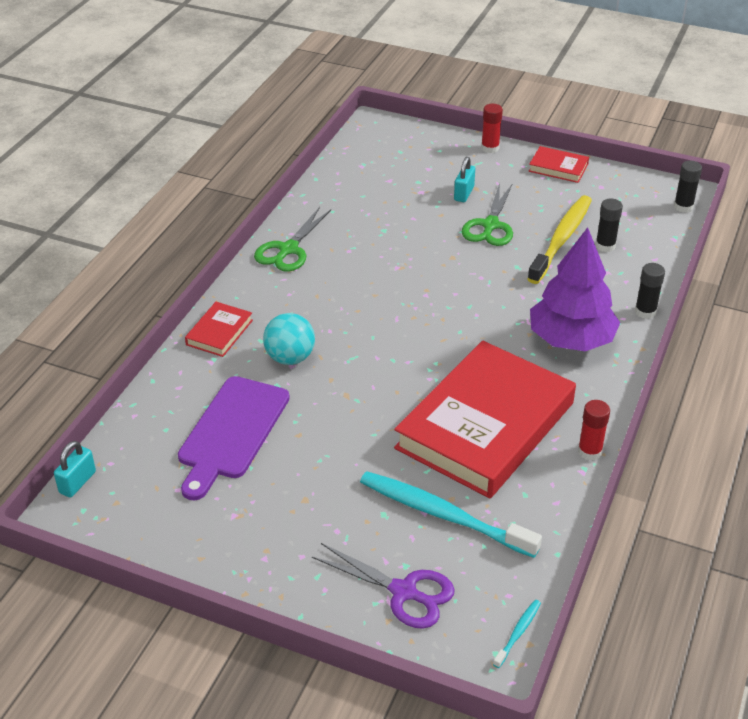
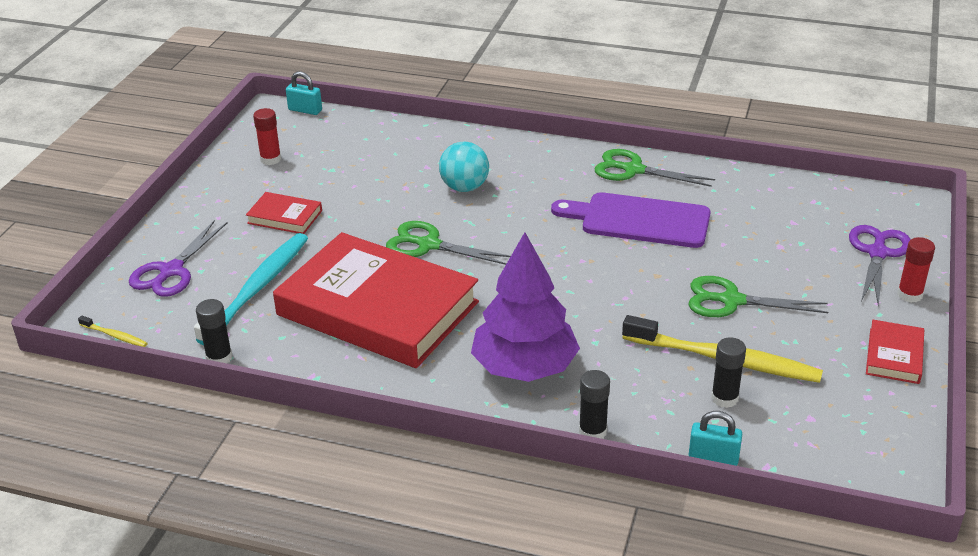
camera: 85 degrees right, 5 degrees down
purple cutting board [178,376,290,500] -> purple cutting board moved to [551,192,711,248]
red book [185,302,253,357] -> red book moved to [246,192,322,234]
turquoise padlock [454,157,475,202] -> turquoise padlock moved to [689,411,742,466]
turquoise toothbrush [493,600,541,668] -> yellow toothbrush [78,316,148,347]
red glue stick [578,400,610,461] -> red glue stick moved to [253,108,281,165]
black glue stick [674,161,702,213] -> black glue stick moved to [196,299,232,363]
none -> green scissors [386,221,511,265]
none -> purple scissors [849,225,911,306]

